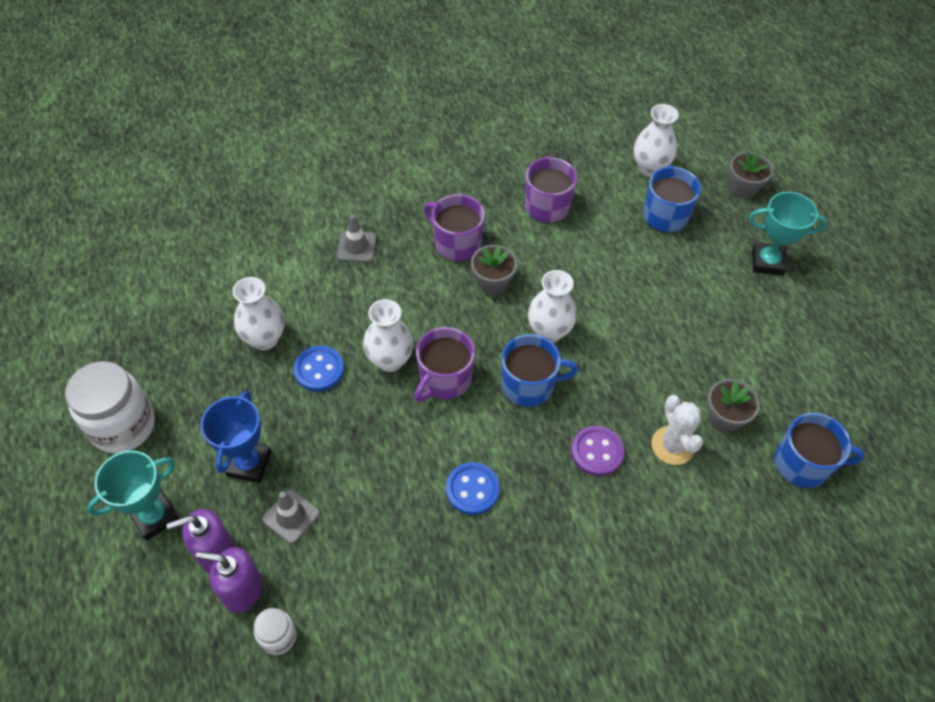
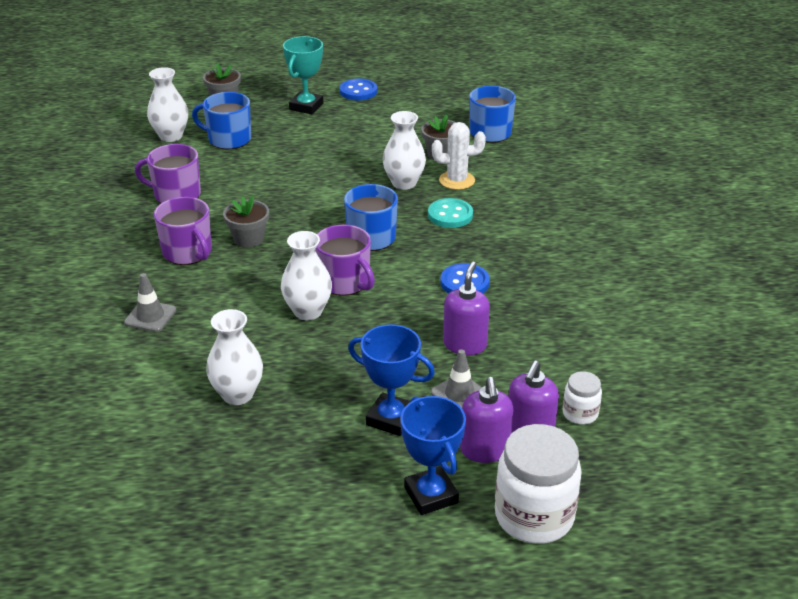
camera: 75 degrees left, 20 degrees down
white jar [65,361,155,453] -> white jar moved to [495,424,582,544]
turquoise trophy [87,450,179,541] -> blue trophy [400,396,466,515]
blue button [293,346,344,391] -> blue button moved to [340,79,377,100]
purple mug [424,194,485,262] -> purple mug turned 90 degrees counterclockwise [154,197,212,265]
white vase [528,270,577,343] -> white vase moved to [383,111,426,190]
purple button [571,426,624,476] -> turquoise button [428,198,473,228]
none -> purple soap dispenser [443,261,490,355]

